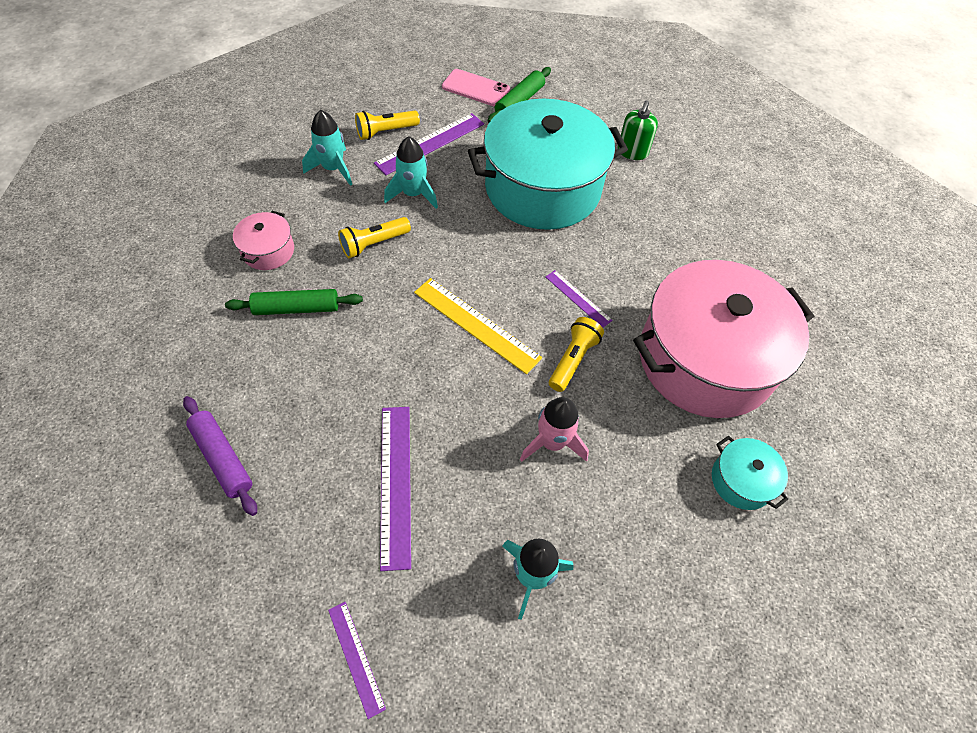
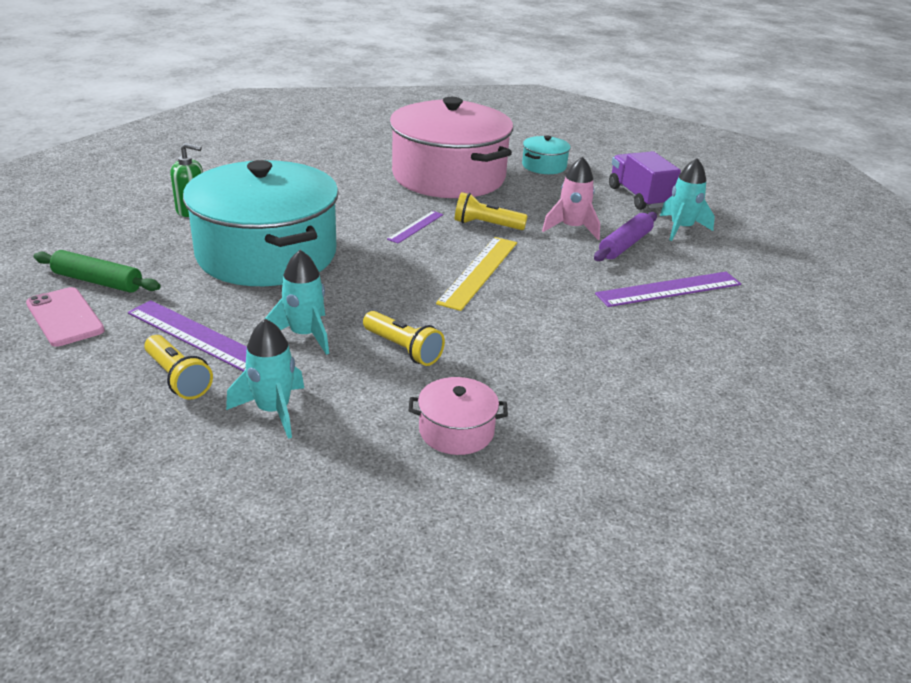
camera: 105 degrees left, 25 degrees down
purple rolling pin [183,396,257,516] -> purple rolling pin moved to [594,212,657,261]
green rolling pin [225,289,363,315] -> none
purple ruler [328,602,386,719] -> none
pink phone [442,69,510,107] -> pink phone turned 45 degrees counterclockwise [26,287,105,347]
none -> purple truck [609,151,681,210]

